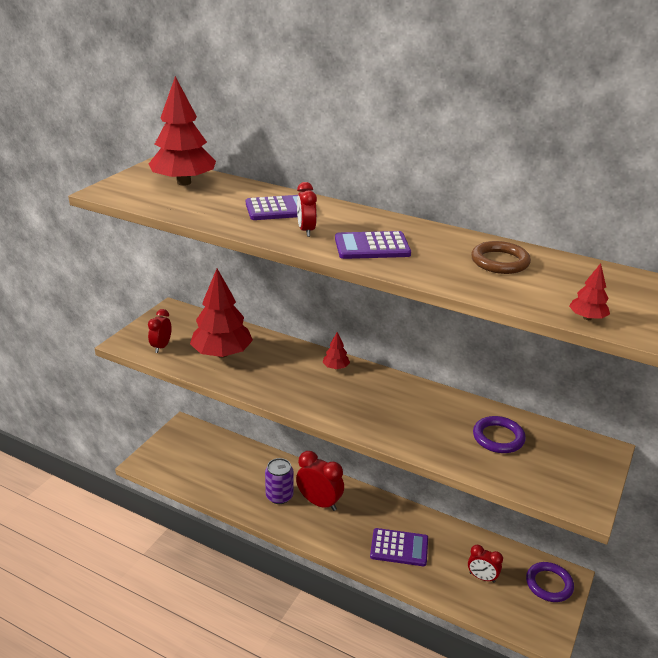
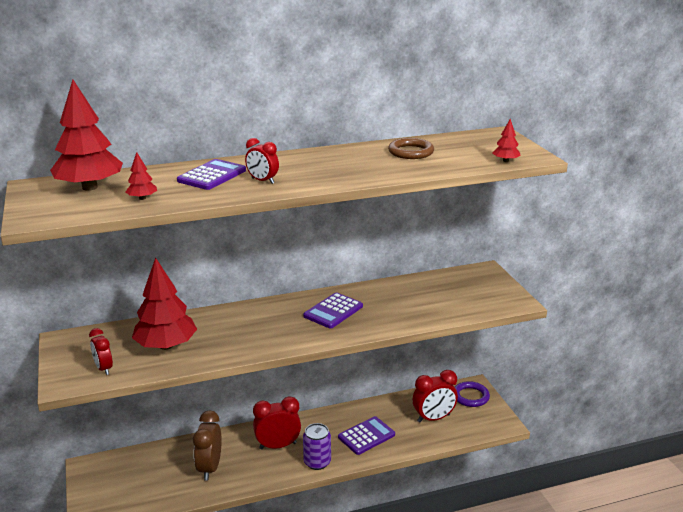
camera: 45 degrees left, 5 degrees down
purple can [265,458,294,504] -> purple can moved to [303,423,331,470]
red tree [323,332,350,369] -> red tree moved to [126,152,157,200]
purple calculator [335,231,411,259] -> purple calculator moved to [303,293,363,328]
red clock [468,545,503,583] -> red clock [413,370,458,422], size x1.64
purple ring [473,416,526,453] -> none
none -> brown clock [193,410,222,481]

